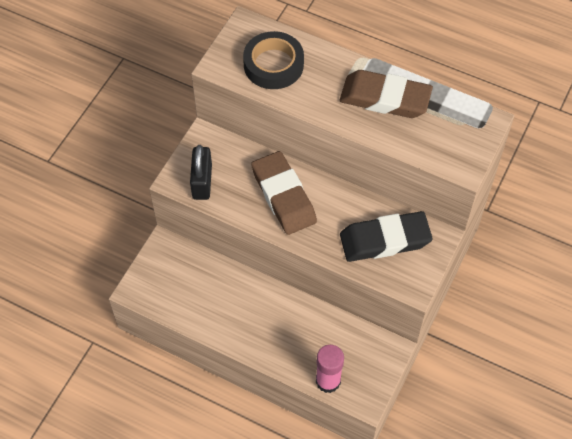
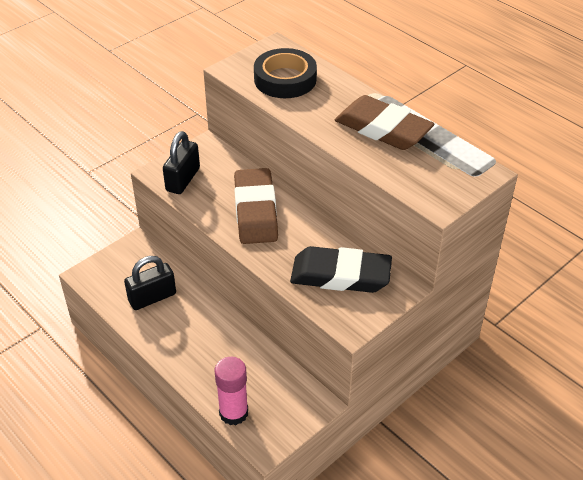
camera: 20 degrees right, 15 degrees down
none -> black padlock [124,256,176,310]

